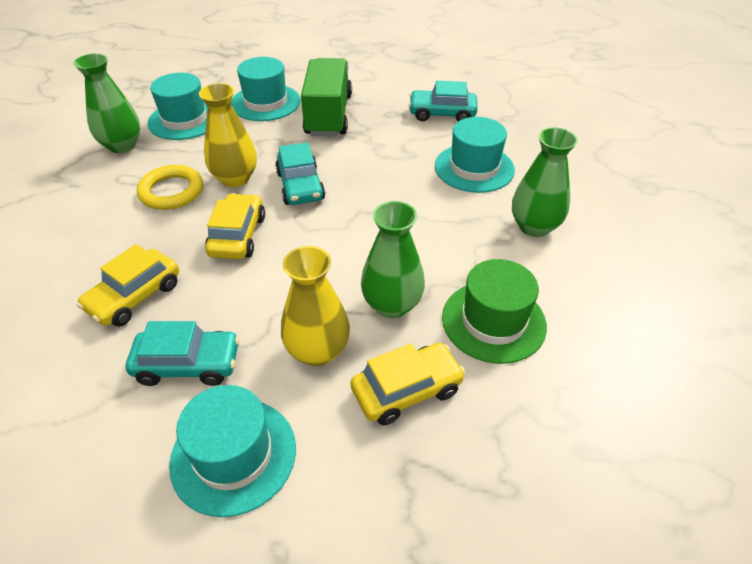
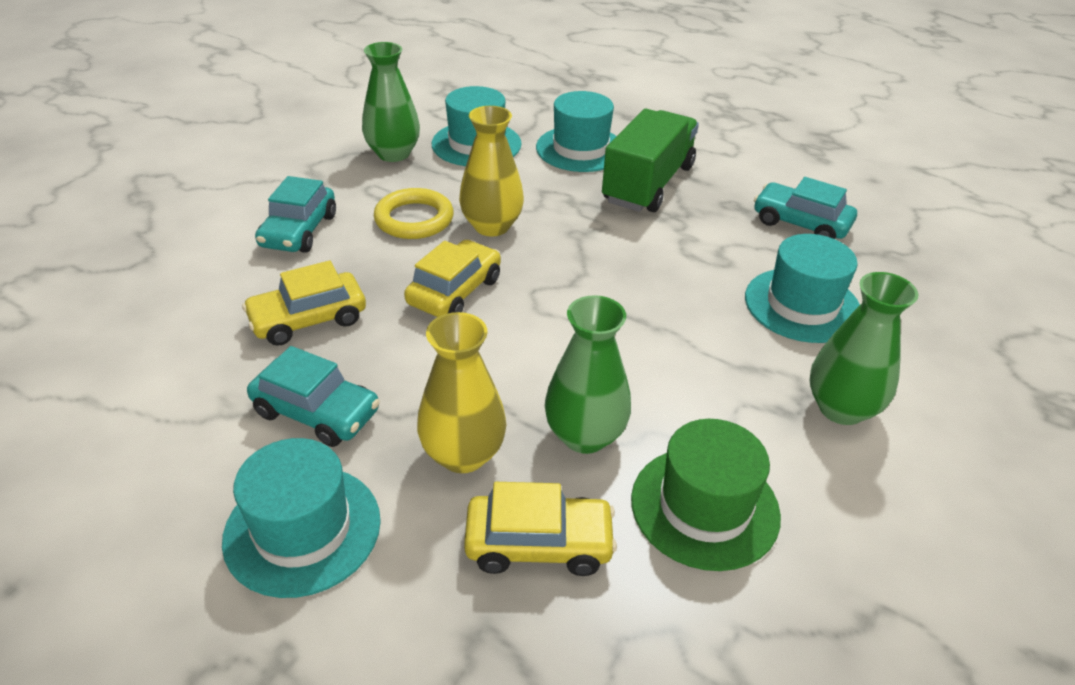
camera: 25 degrees right, 5 degrees down
turquoise car [275,142,325,205] -> turquoise car moved to [255,176,336,253]

